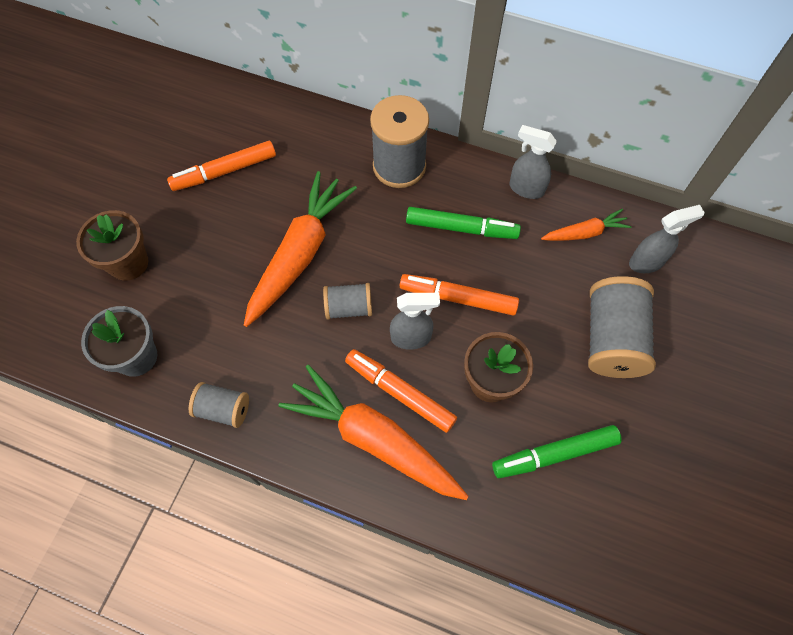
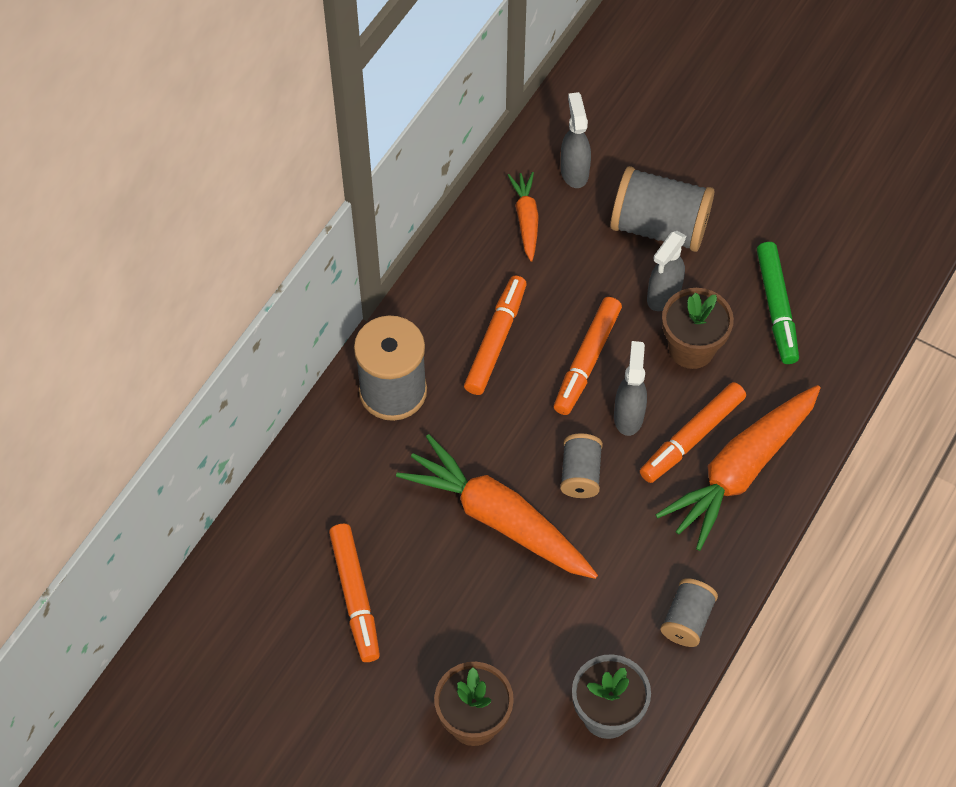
camera: 80 degrees left, 5 degrees down
green marker [406,207,521,239] -> orange marker [464,276,527,395]
grey spray bottle [509,125,557,199] -> grey spray bottle moved to [647,231,686,311]

